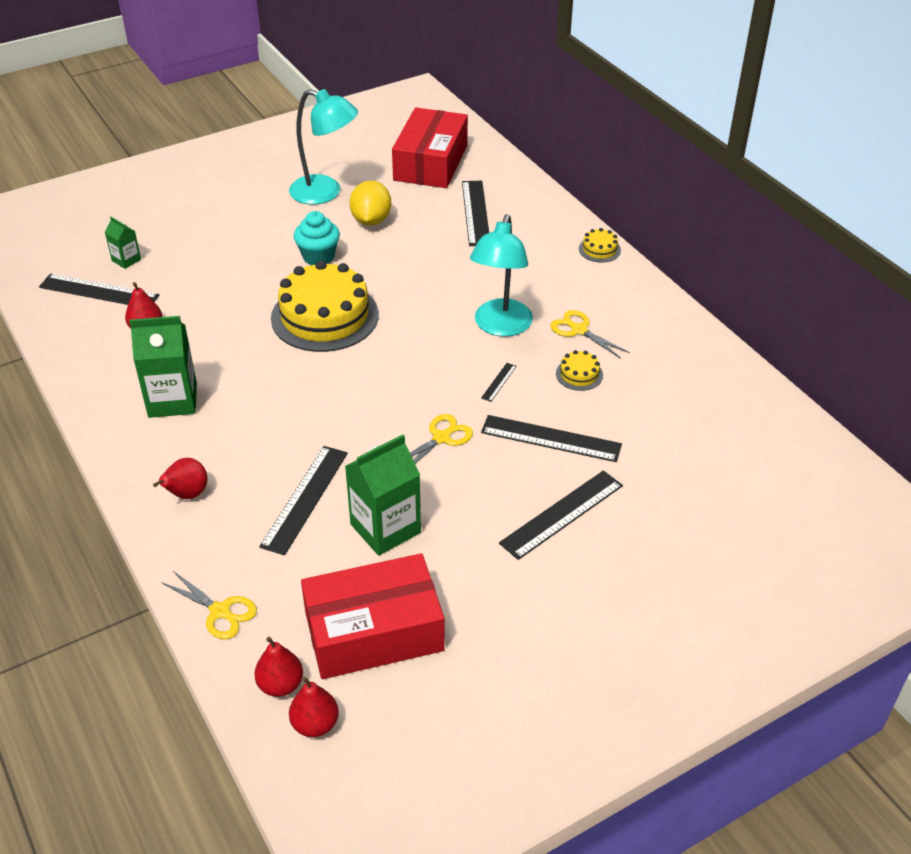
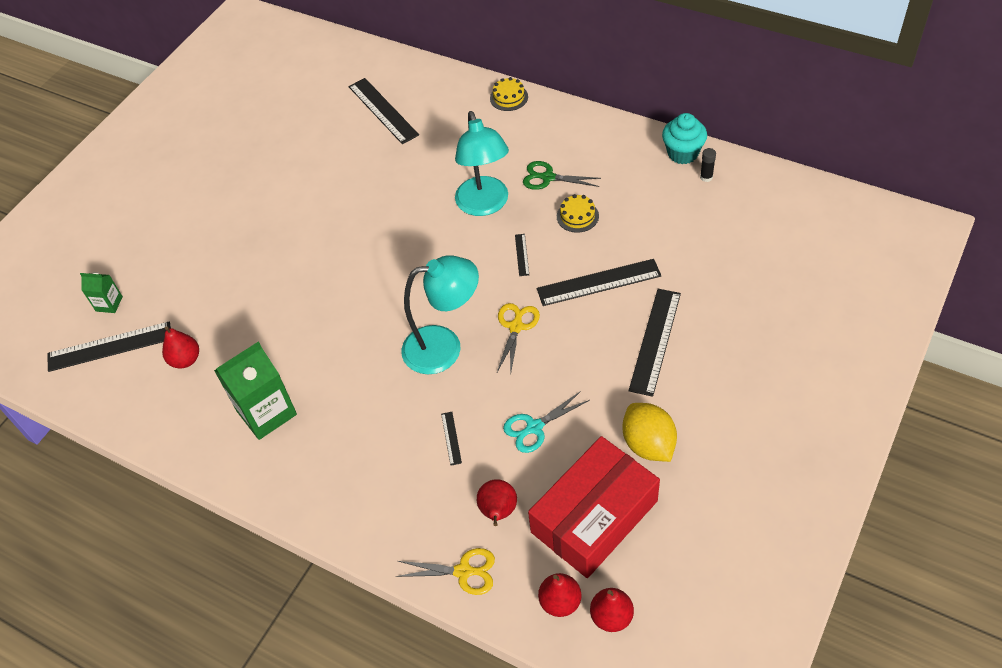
camera: 25 degrees left, 10 degrees up
red pear [153,458,207,499] -> red pear moved to [477,479,517,526]
black ruler [259,446,348,555] -> black ruler [441,412,462,466], size x0.45
yellow cake [271,260,379,352] -> none
turquoise lamp [289,89,358,205] -> turquoise lamp moved to [402,256,479,374]
turquoise cupcake [294,211,340,265] -> turquoise cupcake moved to [662,113,707,164]
green carton [345,434,421,556] -> turquoise scissors [503,391,590,453]
yellow lemon [349,180,391,226] -> yellow lemon moved to [622,403,677,462]
red box [392,108,468,188] -> none
yellow scissors [550,310,630,359] -> green scissors [523,161,601,190]
none -> black glue stick [700,148,716,182]

